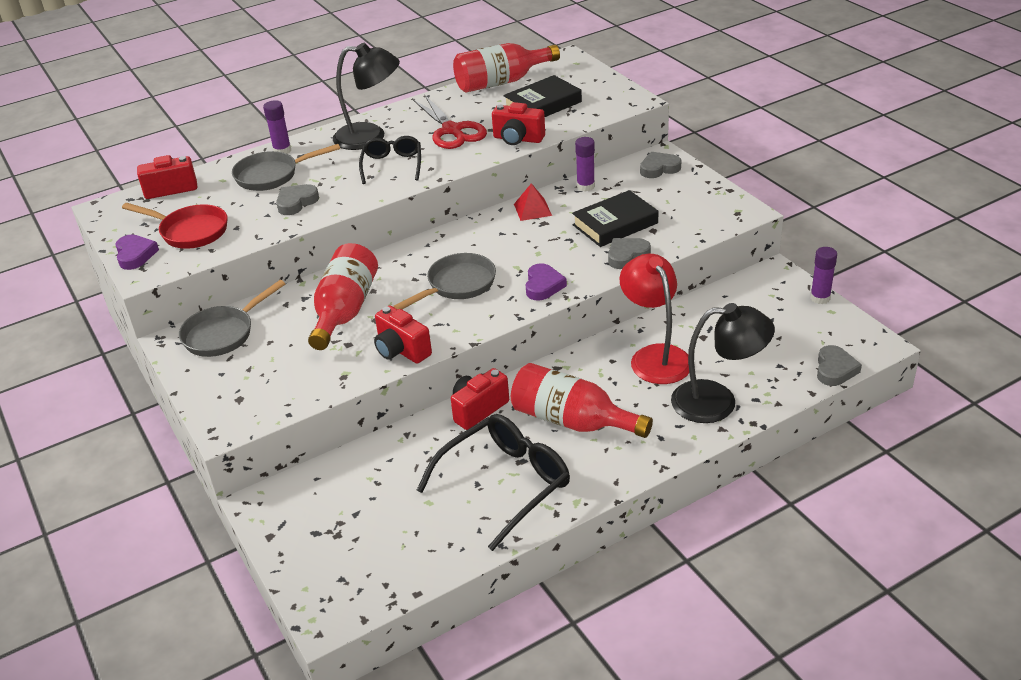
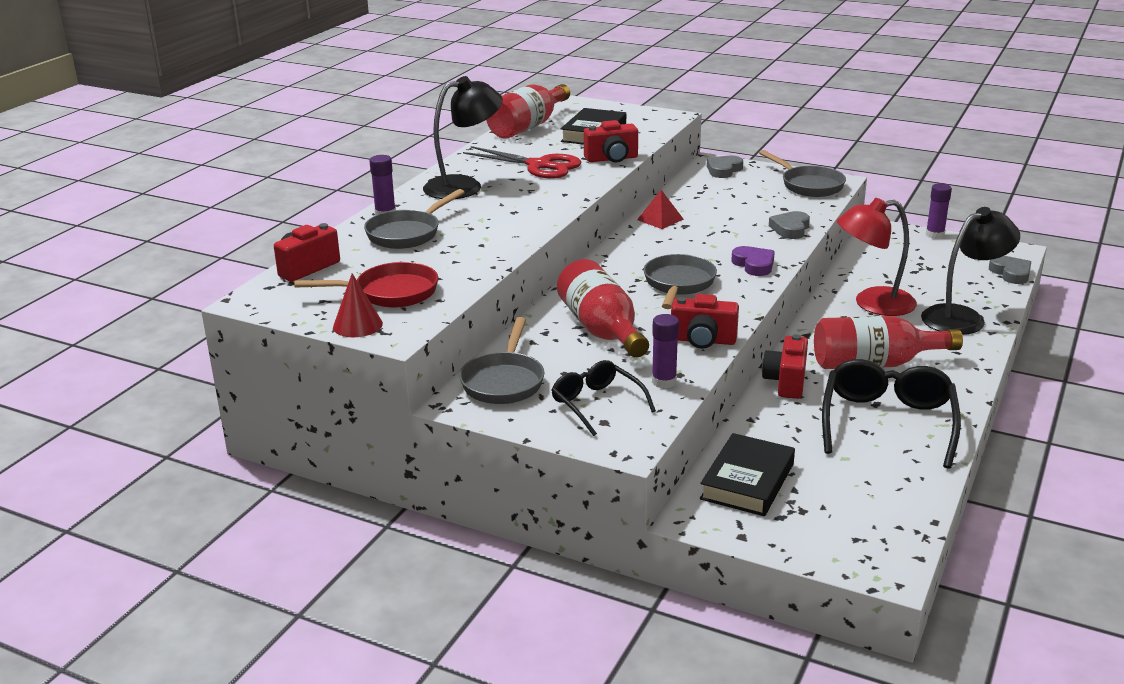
camera: 35 degrees left, 10 degrees down
purple heart [115,234,159,270] -> red cone [333,273,383,337]
grey heart [276,184,319,215] -> none
black glasses [359,136,421,184] -> black glasses moved to [551,360,656,436]
black book [572,190,658,247] -> black book moved to [700,433,795,516]
purple glue stick [575,137,595,192] -> purple glue stick moved to [652,314,679,388]
red lamp [619,254,689,384] -> red lamp turned 45 degrees counterclockwise [837,198,917,316]
none -> grey pan [759,150,846,197]

